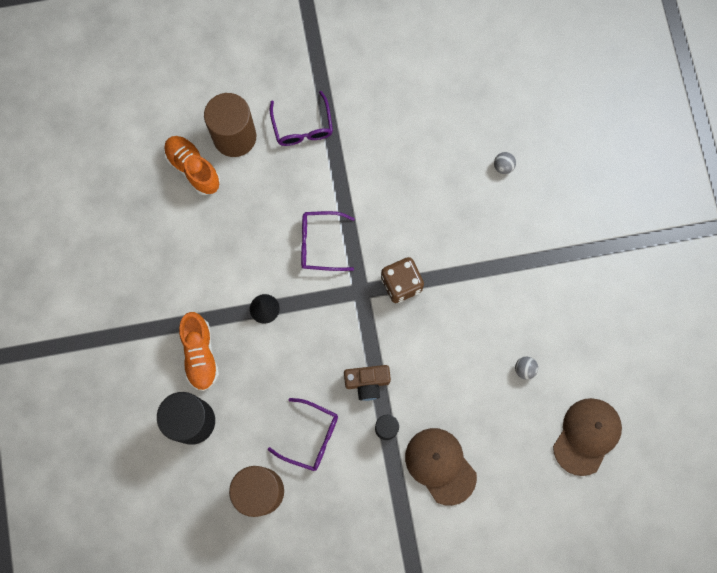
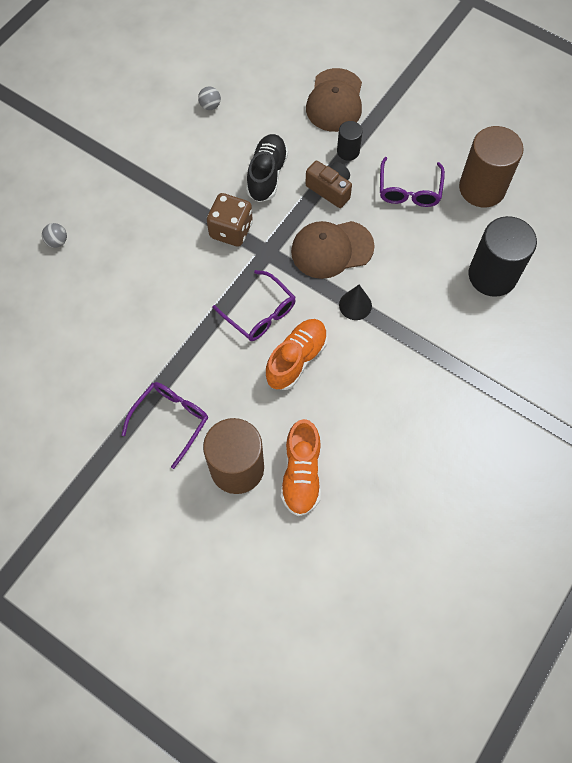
camera: 135 degrees left, 10 degrees down
orange shoe [179,312,219,391] -> orange shoe moved to [265,319,328,390]
purple glasses [268,398,338,471] -> purple glasses turned 150 degrees counterclockwise [380,157,445,207]
brown cap [553,398,622,476] -> brown cap moved to [291,221,375,279]
none -> black shoe [246,134,288,202]

